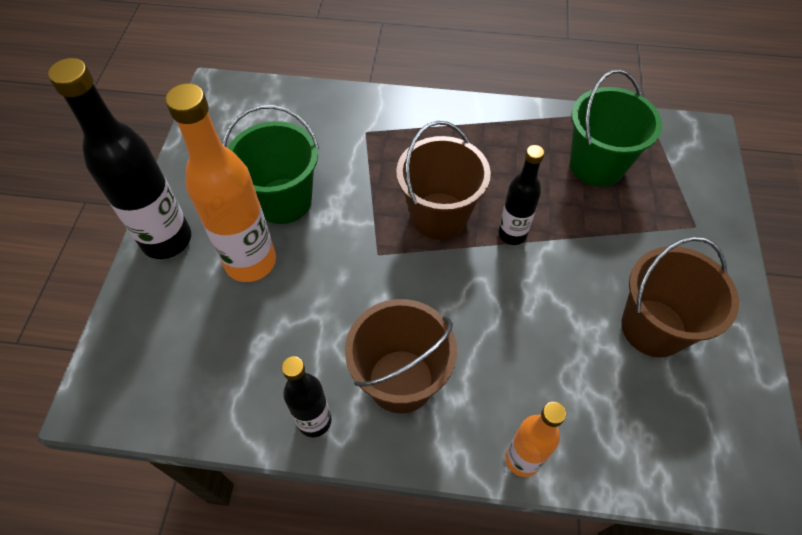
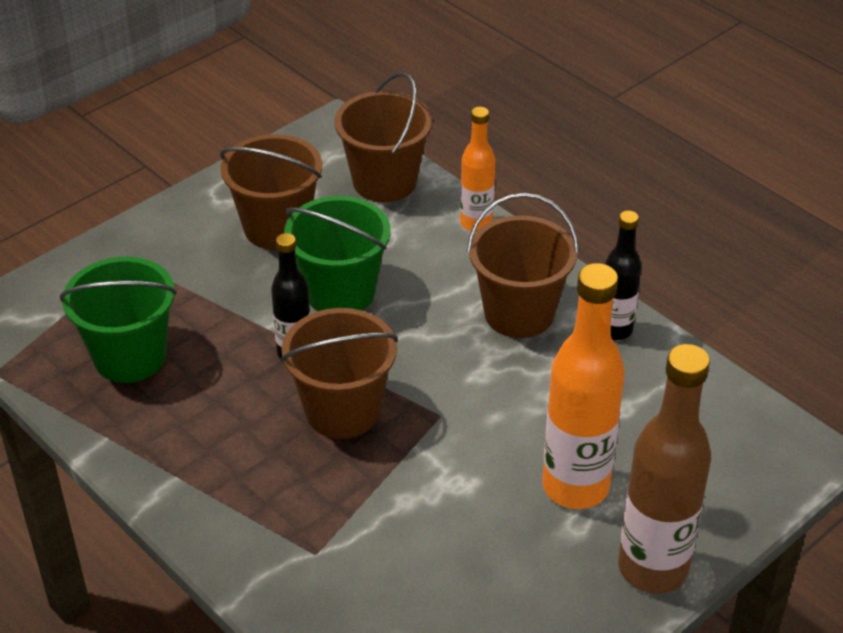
camera: 140 degrees left, 15 degrees down
black bottle [48,58,191,259] -> brown bottle [618,344,711,593]
green bucket [223,105,319,224] -> green bucket moved to [284,196,391,311]
none -> brown bucket [334,72,433,202]

